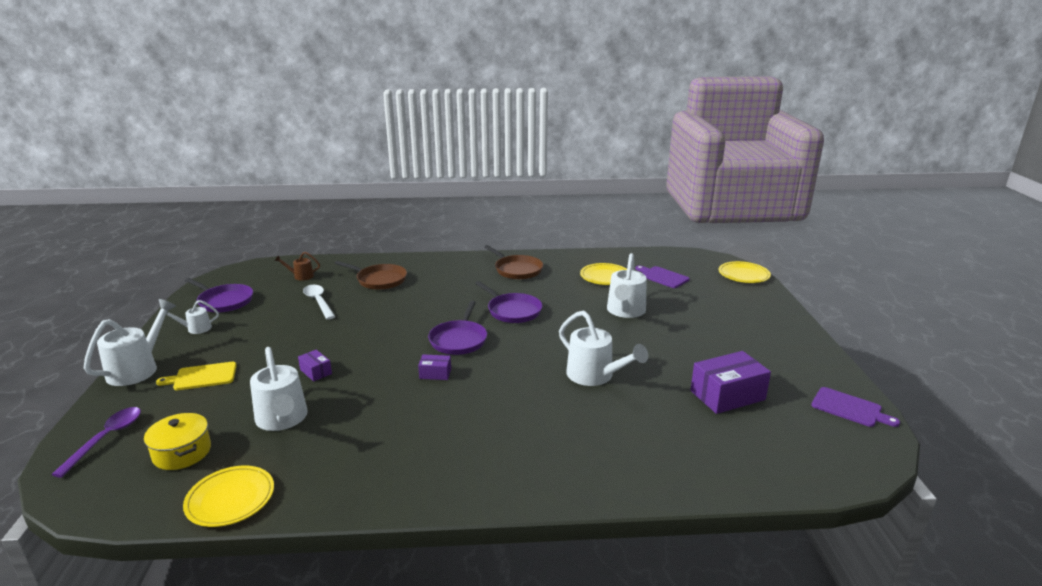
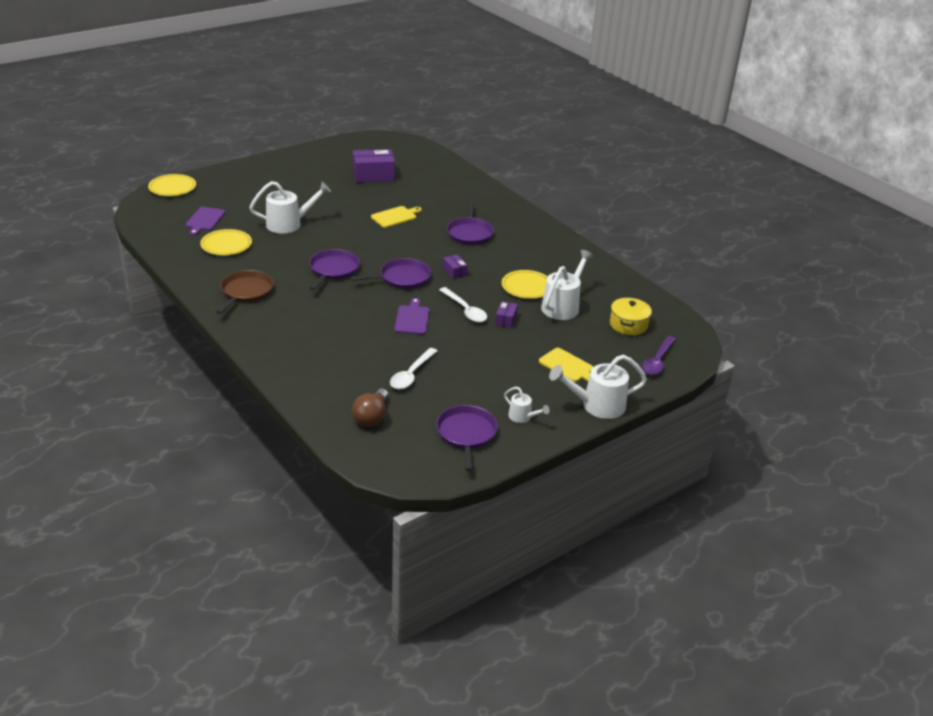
camera: 125 degrees left, 10 degrees up
purple spoon [51,407,141,478] -> purple spoon turned 45 degrees counterclockwise [641,336,676,375]
yellow plate [183,466,274,527] -> yellow plate moved to [502,270,548,299]
brown watering can [275,252,320,281] -> brown light bulb [352,389,388,427]
brown pan [335,261,407,290] -> none
white watering can [559,310,648,386] -> yellow cutting board [371,206,422,228]
purple box [690,351,771,414] -> purple box turned 45 degrees counterclockwise [353,149,395,183]
purple cutting board [811,387,900,427] -> purple cutting board moved to [394,298,430,335]
none -> white spoon [439,287,487,322]
none -> purple pan [447,200,494,245]

